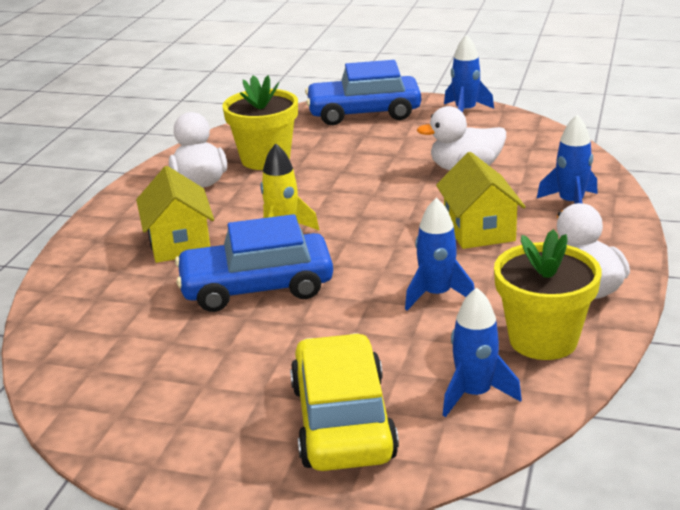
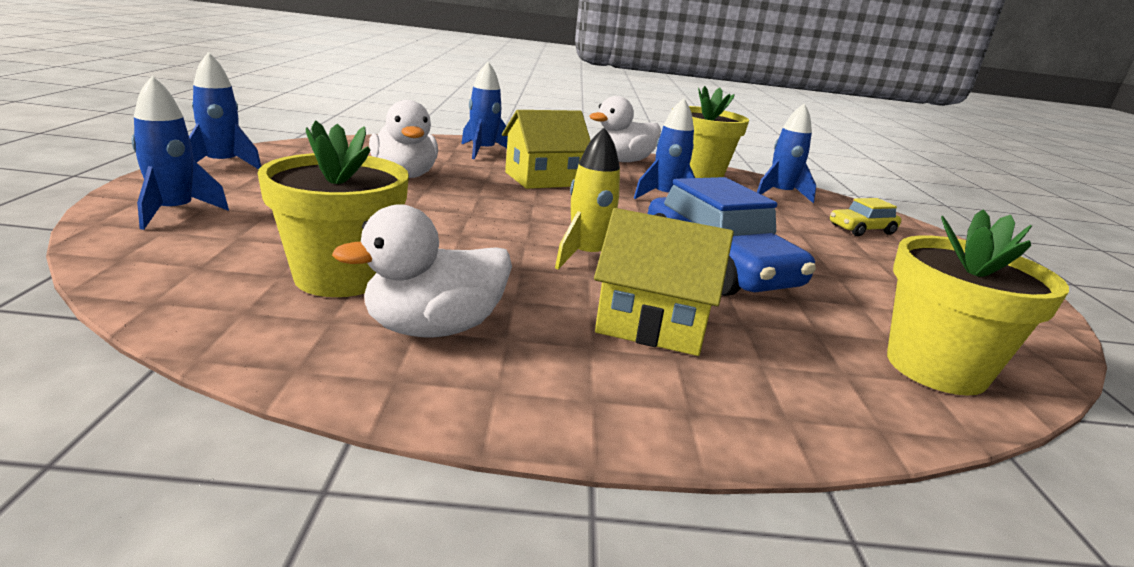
camera: 110 degrees left, 5 degrees down
yellow house [136,166,214,263] -> yellow house turned 45 degrees clockwise [594,208,734,356]
yellow car [290,333,399,471] -> yellow car [830,198,901,236], size x0.48
blue car [305,60,421,126] -> blue rocket [132,76,229,230]
none -> yellow flower pot [887,209,1069,396]

